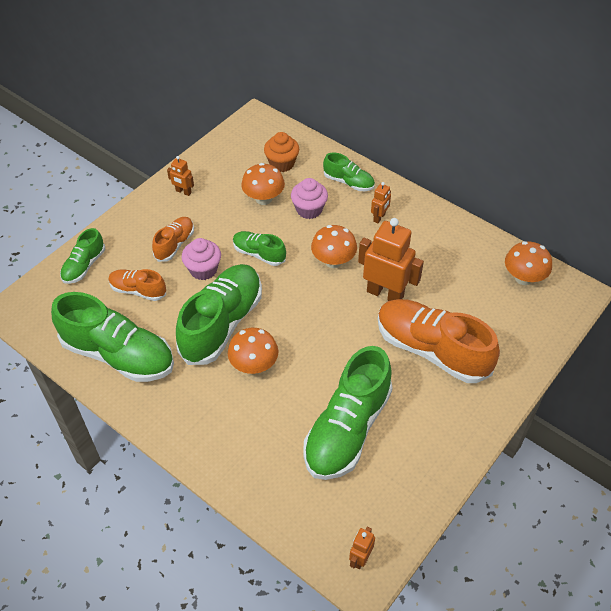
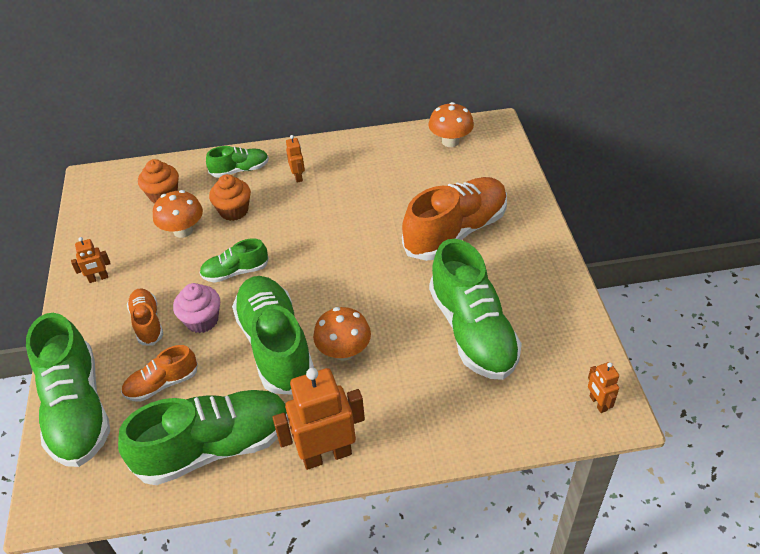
camera: 45 degrees left, 5 degrees down
green shoe [60,228,105,284] -> green shoe [26,313,110,467], size x1.96
pink cupcake [291,178,328,219] -> orange cupcake [209,174,251,221]
orange mushroom [311,225,357,268] -> none
orange robot [358,218,424,301] -> orange robot moved to [273,368,365,470]
orange shoe [378,299,500,383] -> orange shoe turned 150 degrees clockwise [402,177,507,261]

